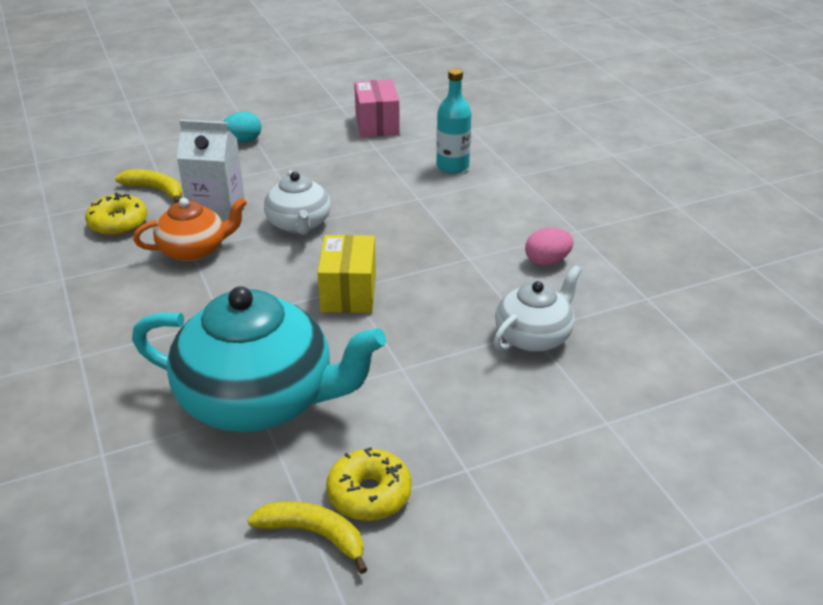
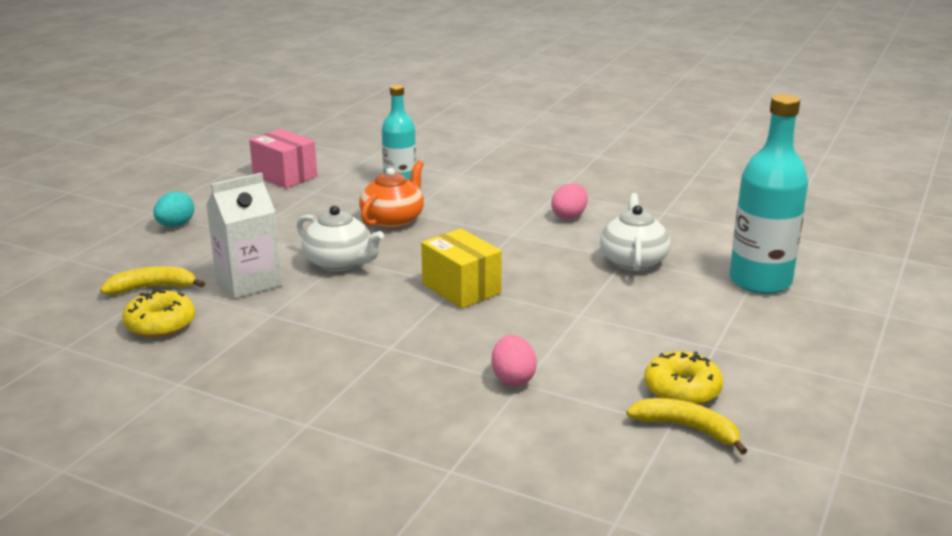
camera: 40 degrees left, 10 degrees down
turquoise teapot [132,286,386,432] -> pink egg [492,335,537,386]
orange teapot [133,197,247,262] -> orange teapot moved to [359,161,424,229]
yellow banana [248,501,368,574] -> yellow banana turned 45 degrees clockwise [626,398,747,455]
none -> turquoise bottle [729,94,808,294]

